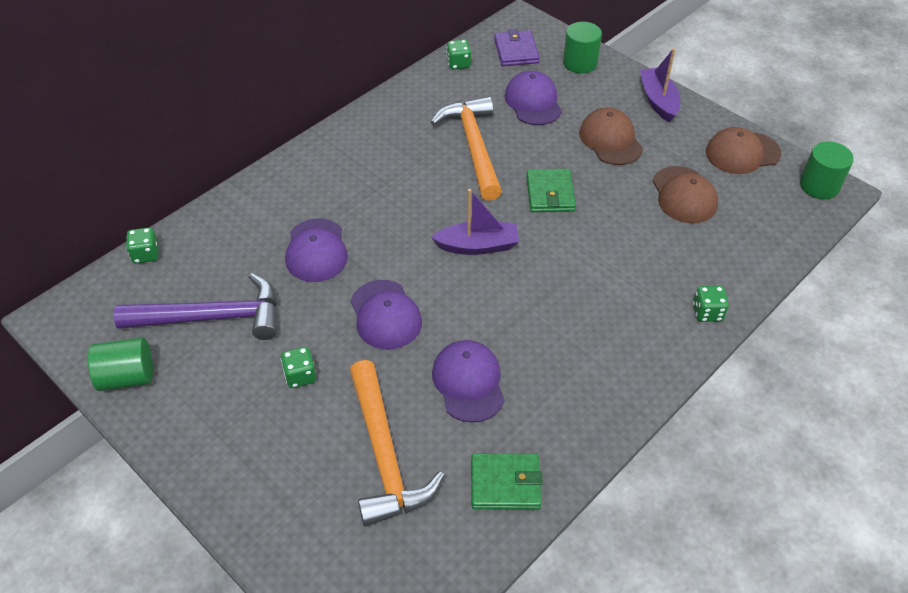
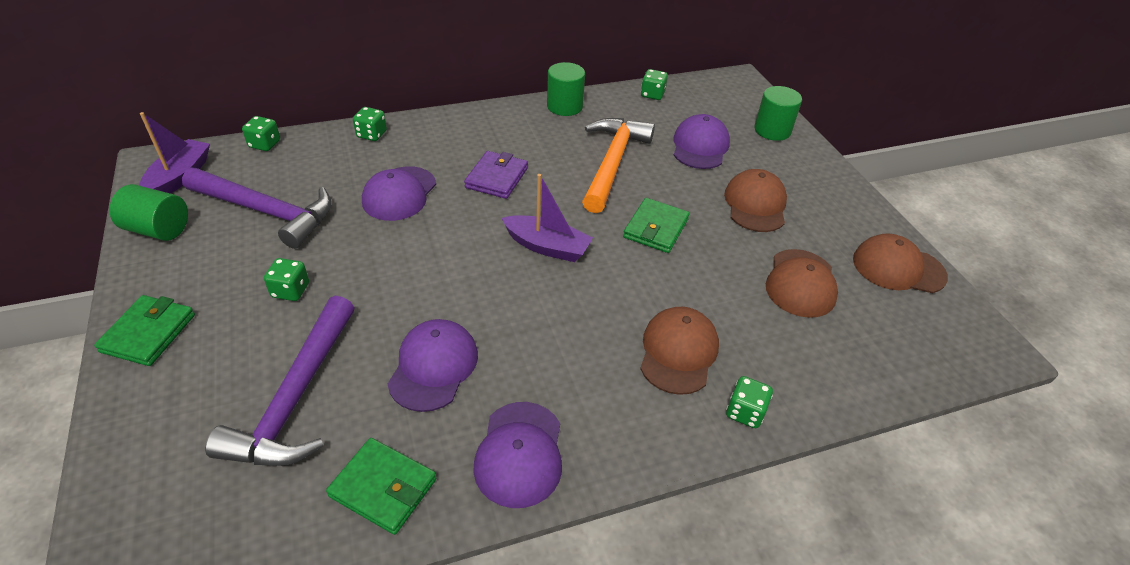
camera: 25 degrees right, 5 degrees down
orange hammer [350,360,445,527] -> purple hammer [205,296,354,466]
purple cap [351,280,422,349] -> purple cap moved to [473,402,562,508]
purple wallet [494,29,540,66] -> purple wallet moved to [464,151,528,199]
purple boat [640,48,680,123] -> purple boat moved to [139,112,210,194]
green cylinder [800,141,854,199] -> green cylinder moved to [547,62,585,116]
none -> green wallet [94,295,195,366]
none -> green dice [353,107,387,141]
none -> brown cap [640,307,719,395]

